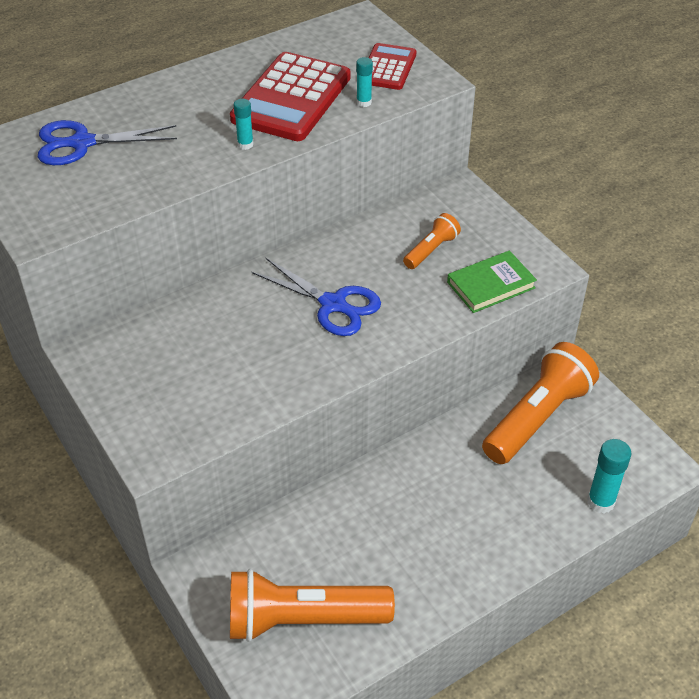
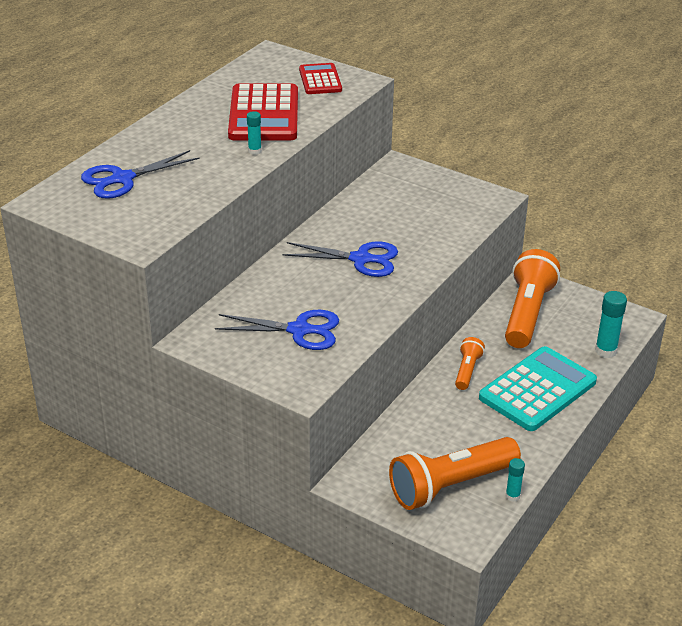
camera: 25 degrees left, 10 degrees down
turquoise glue stick [356,57,373,107] -> turquoise glue stick moved to [506,458,525,502]
orange flashlight [403,213,461,269] -> orange flashlight moved to [455,337,485,390]
green book [447,251,537,313] -> none
none -> blue scissors [215,310,339,350]
none -> turquoise calculator [479,346,597,431]

